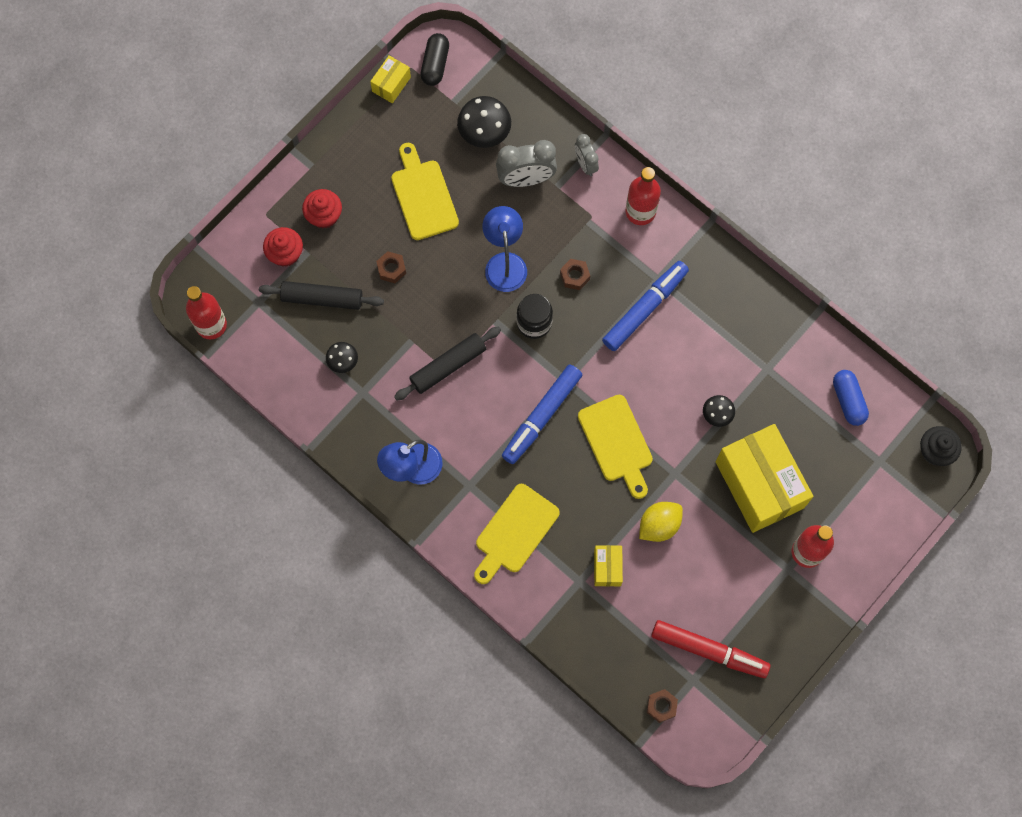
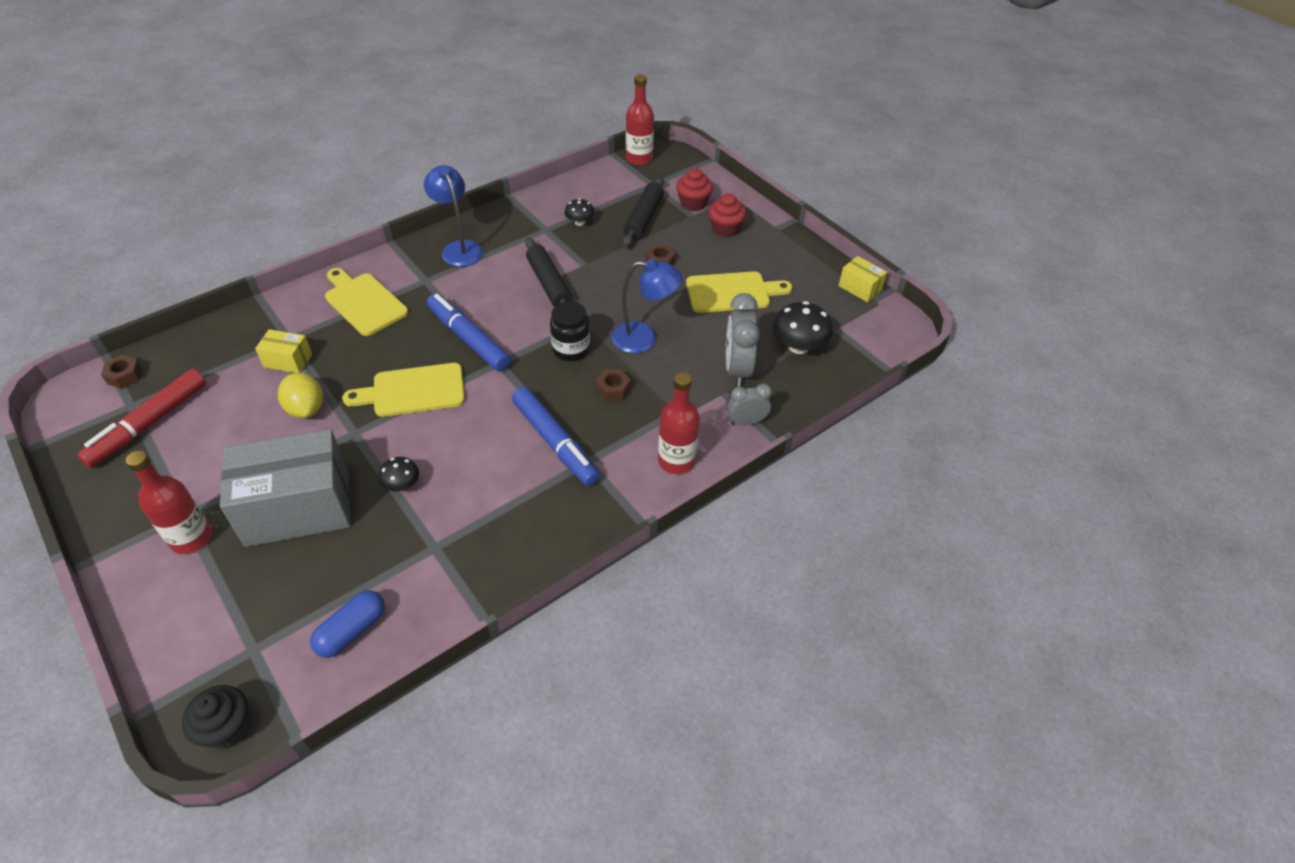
camera: 100 degrees right, 25 degrees down
black capsule [420,33,449,86] -> none
yellow box [715,424,814,533] -> grey box [220,429,351,547]
blue capsule [833,370,869,426] -> blue capsule turned 45 degrees counterclockwise [310,590,385,658]

